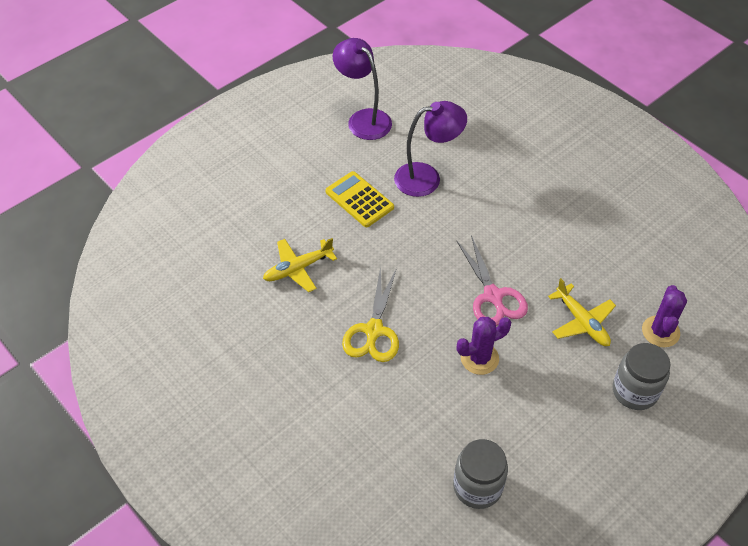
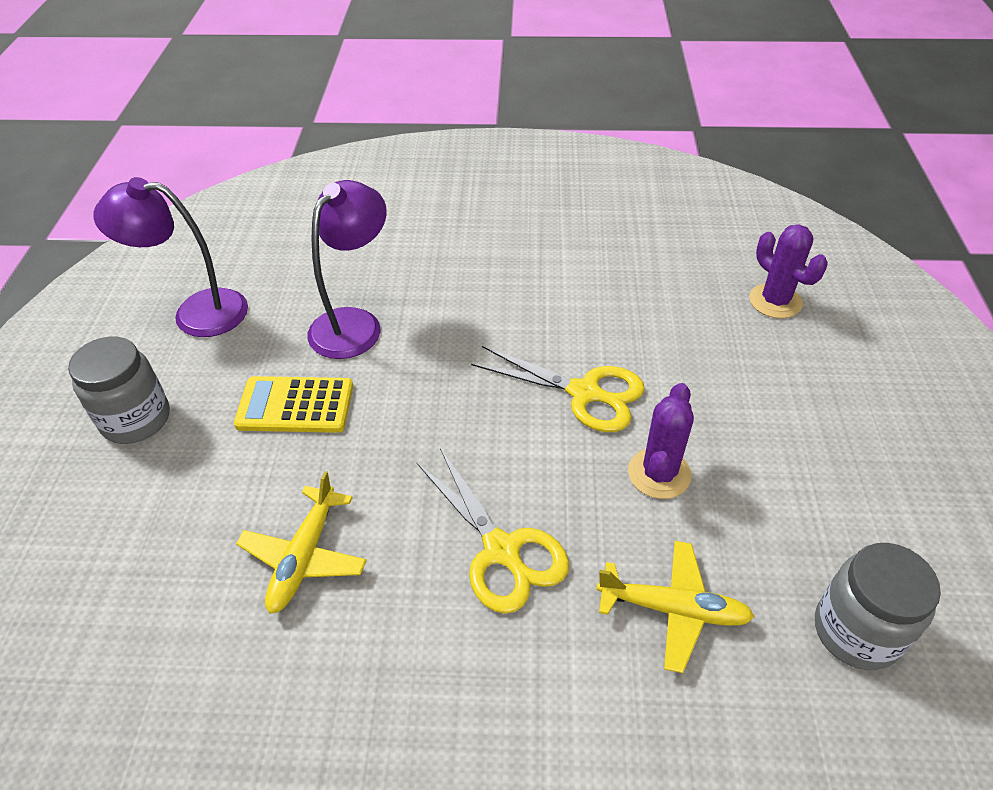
camera: 45 degrees left, 5 degrees down
pink scissors [456,235,528,326] -> yellow scissors [471,346,645,432]
yellow plane [548,278,616,346] -> yellow plane moved to [596,541,755,673]
grey jar [613,343,670,410] -> grey jar moved to [68,336,170,444]

